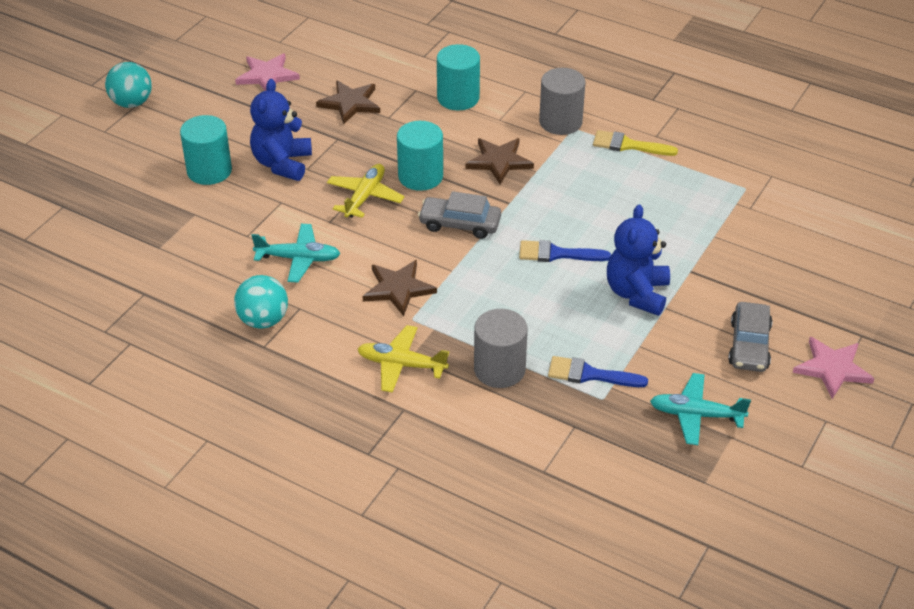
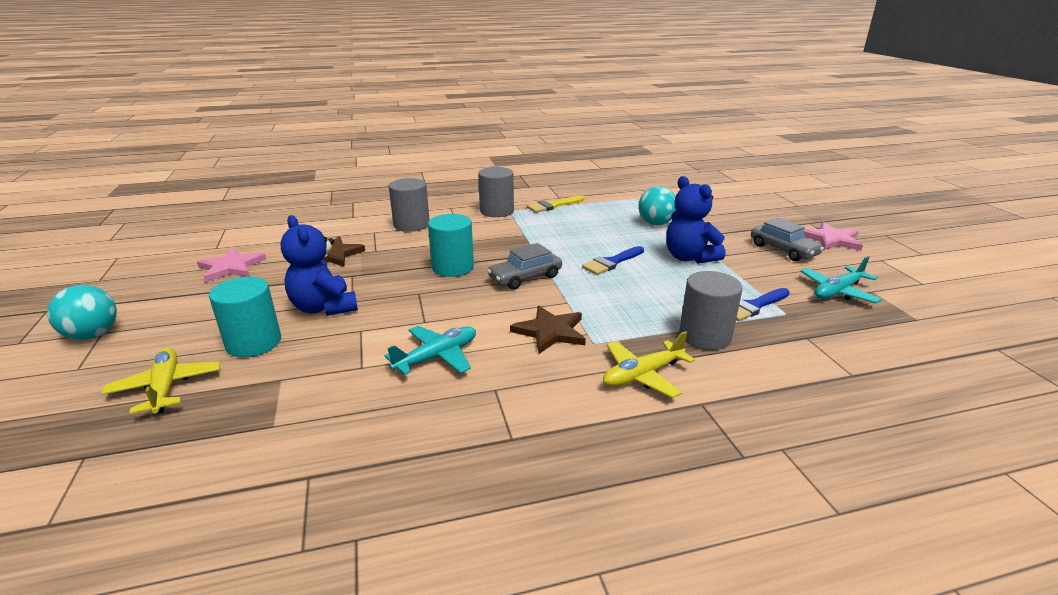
camera: 45 degrees left, 15 degrees down
turquoise ball [234,275,288,328] -> turquoise ball moved to [638,186,676,225]
yellow plane [327,164,404,218] -> yellow plane moved to [101,347,220,414]
turquoise cylinder [437,44,480,110] -> grey cylinder [389,178,430,232]
brown star [465,138,534,184] -> none

